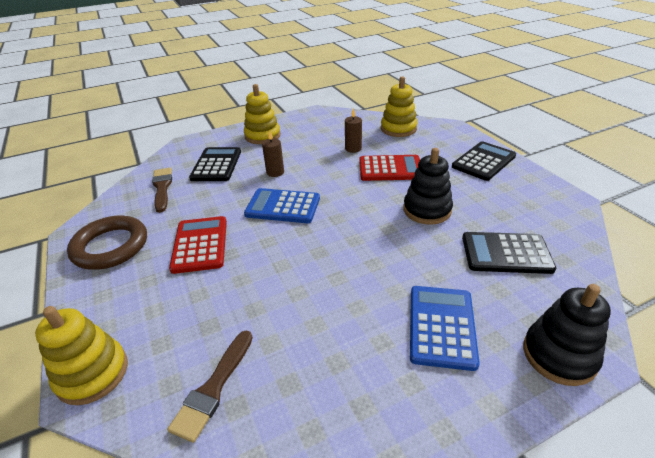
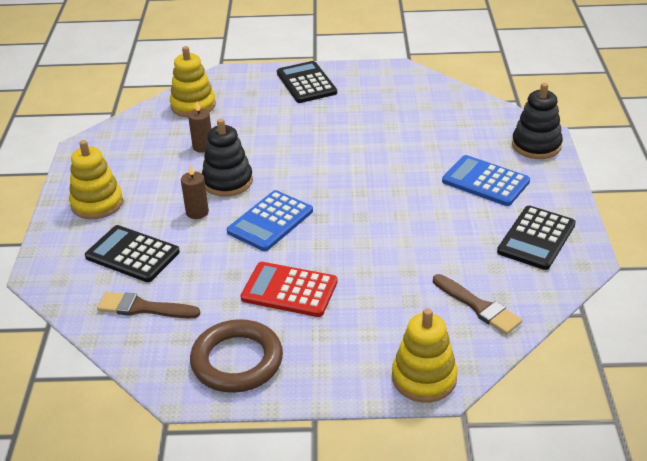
camera: 65 degrees left, 0 degrees up
red calculator [359,155,420,181] -> none
black stacking toy [403,148,453,225] -> black stacking toy moved to [202,118,253,197]
black calculator [462,232,556,274] -> black calculator moved to [497,206,576,270]

